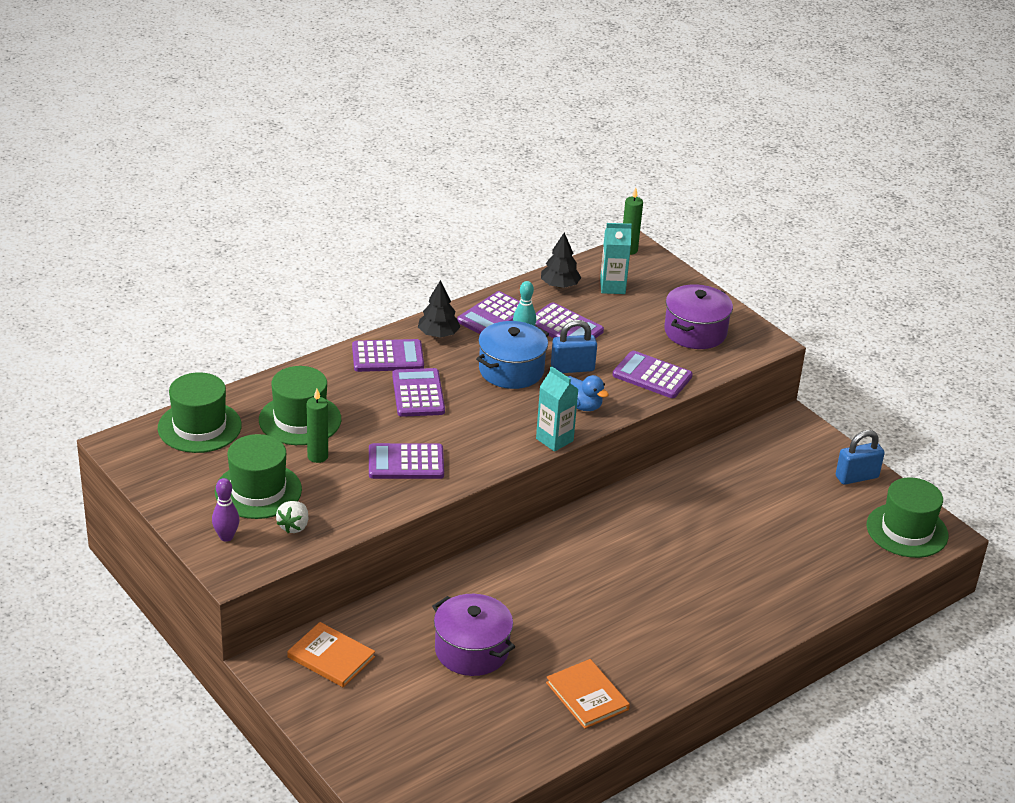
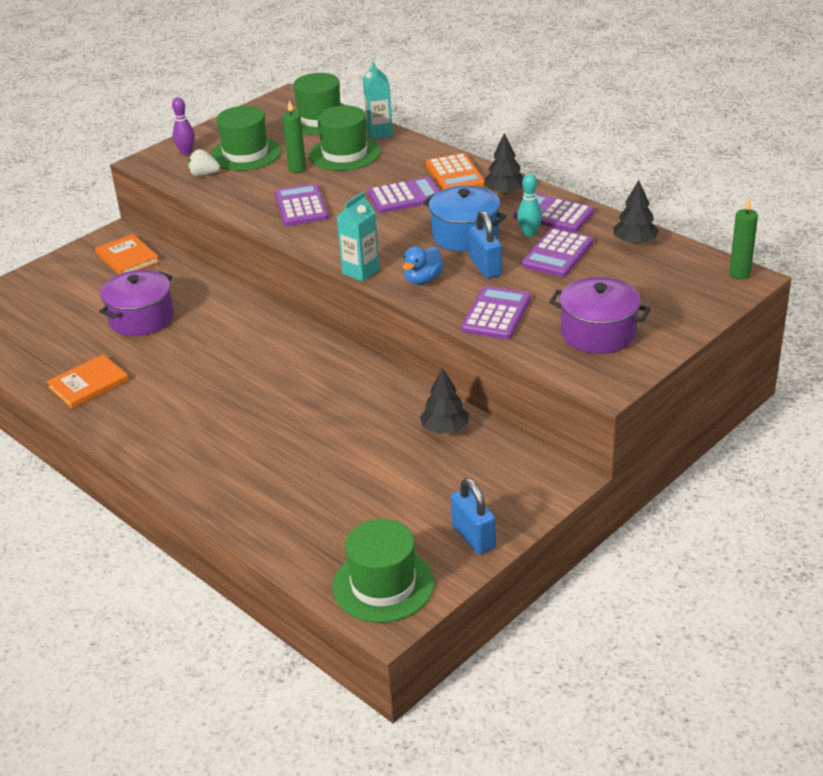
camera: 85 degrees right, 0 degrees up
orange book [287,622,375,687] -> orange book turned 60 degrees counterclockwise [95,234,160,275]
purple calculator [352,339,424,372] -> orange calculator [426,153,485,190]
turquoise carton [600,223,632,294] -> turquoise carton moved to [363,61,393,139]
none -> black tree [420,368,469,434]

